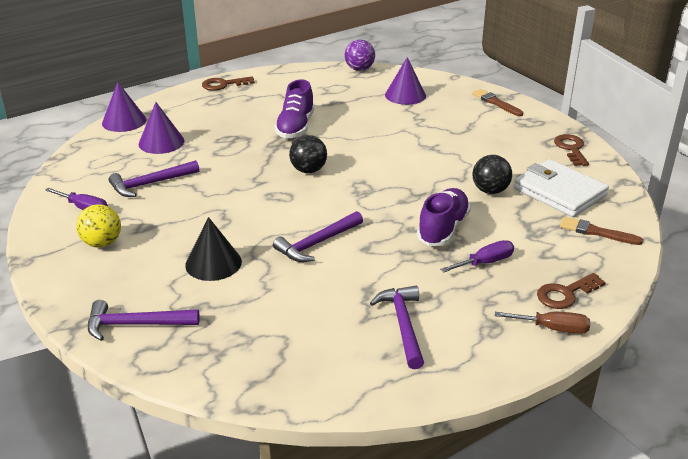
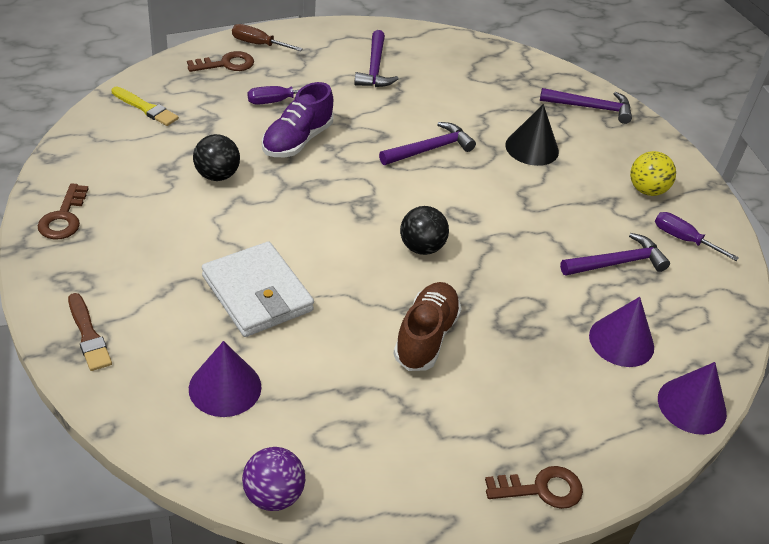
camera: 175 degrees left, 10 degrees up
purple shoe [275,79,314,139] -> brown shoe [393,282,462,371]
white wallet [514,159,609,217] -> white wallet moved to [202,241,314,337]
brown brush [560,217,643,245] -> yellow brush [111,87,179,126]

